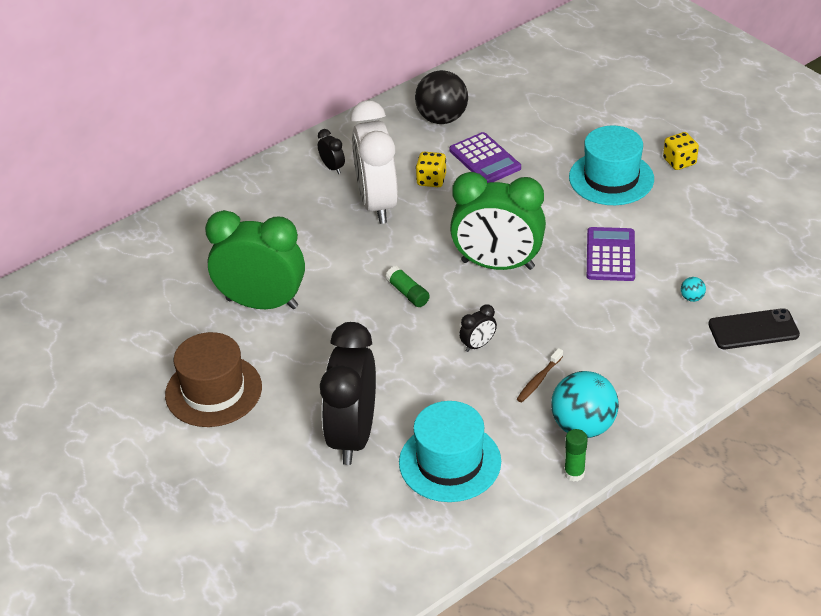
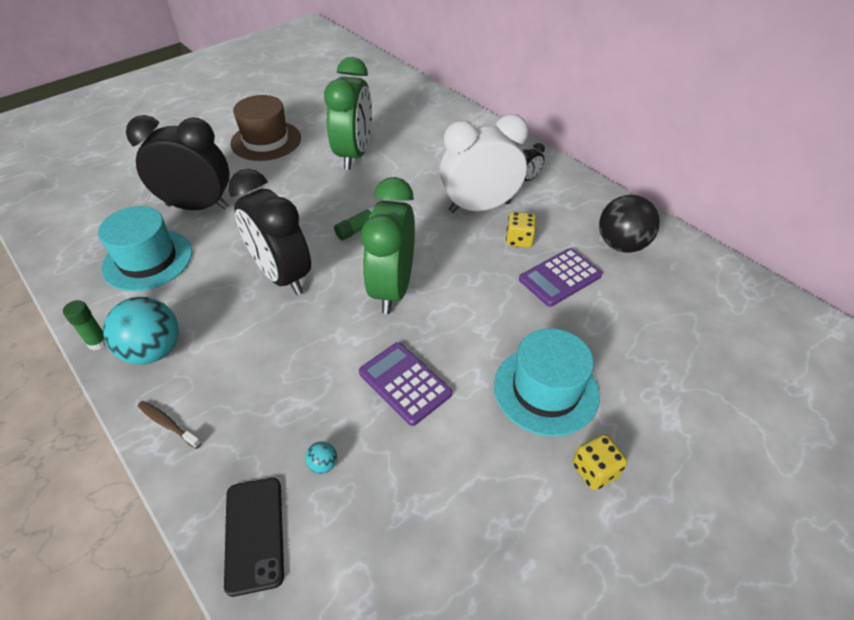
camera: 85 degrees right, 5 degrees up
black clock [459,304,497,352] -> black clock [228,169,311,295], size x2.48
brown toothbrush [517,348,563,402] -> brown toothbrush moved to [138,401,202,449]
purple calculator [587,227,635,281] -> purple calculator turned 135 degrees counterclockwise [359,342,452,426]

